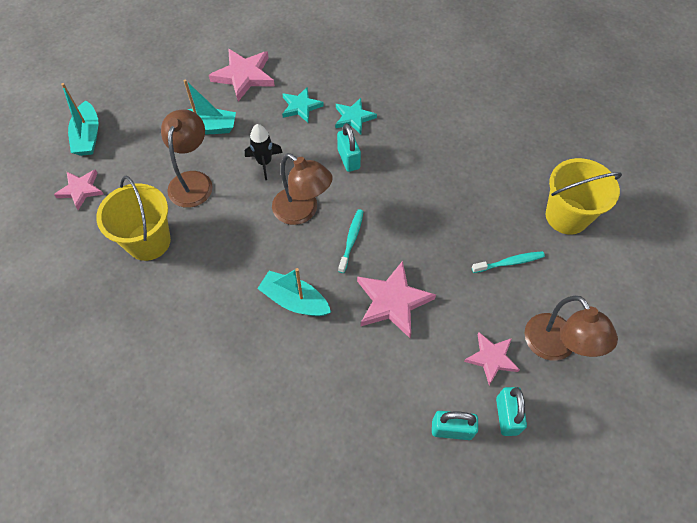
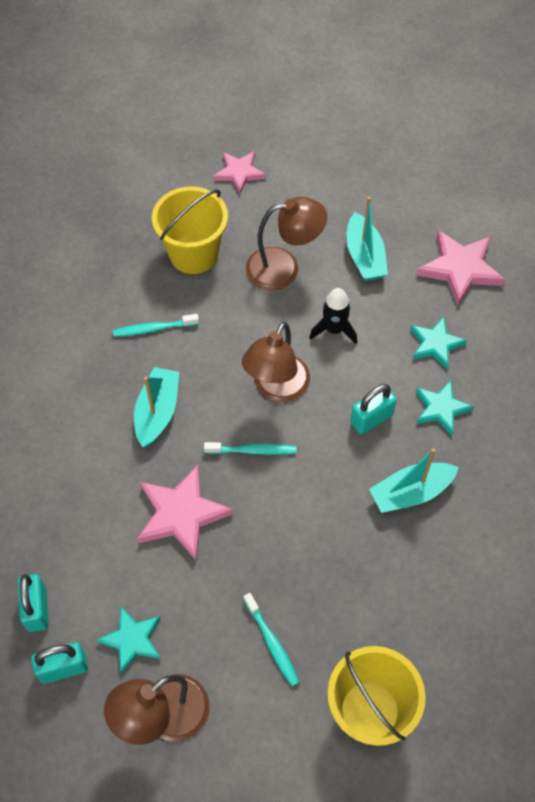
camera: 75 degrees right, 0 degrees up
turquoise boat [61,83,99,156] -> turquoise boat moved to [369,448,459,513]
pink star [464,332,520,385] -> turquoise star [97,607,161,674]
none -> turquoise toothbrush [113,314,199,337]

